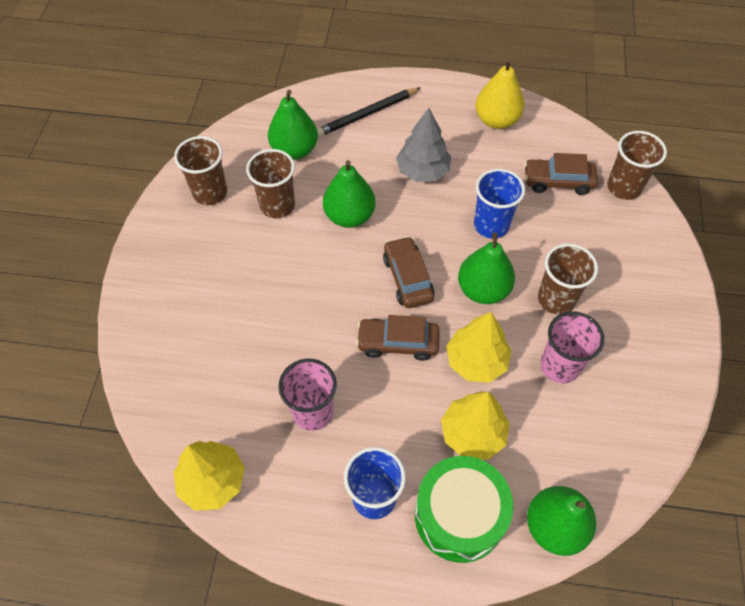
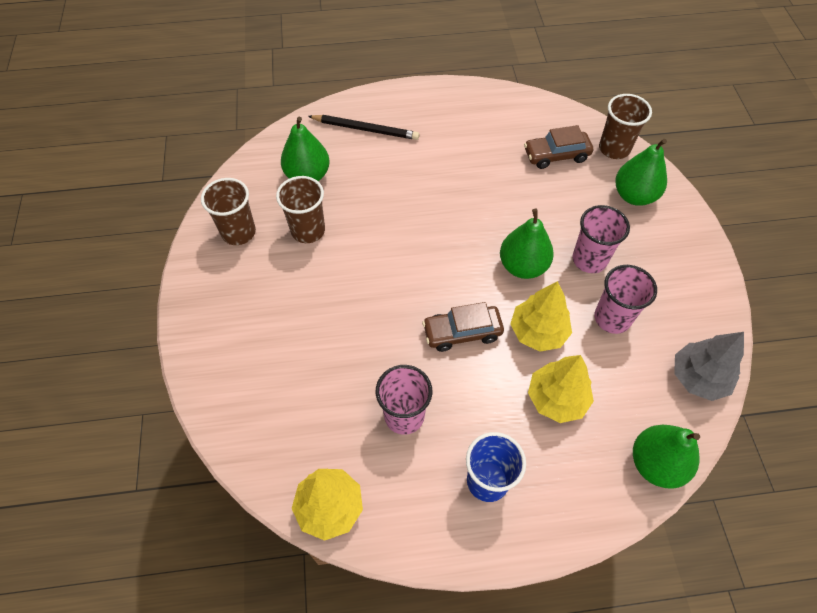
camera: 15 degrees left, 0 degrees up
black pencil [317,87,421,137] -> black pencil turned 120 degrees counterclockwise [308,115,420,140]
green pear [323,160,375,228] -> green pear moved to [616,139,667,206]
brown car [383,236,435,308] -> none
grey tree [396,108,451,182] -> grey tree moved to [674,332,744,401]
green drum [415,456,514,563] -> none
blue cup [474,169,525,239] -> none
yellow pear [475,59,525,129] -> none
brown cup [538,243,598,315] -> pink cup [572,205,630,273]

